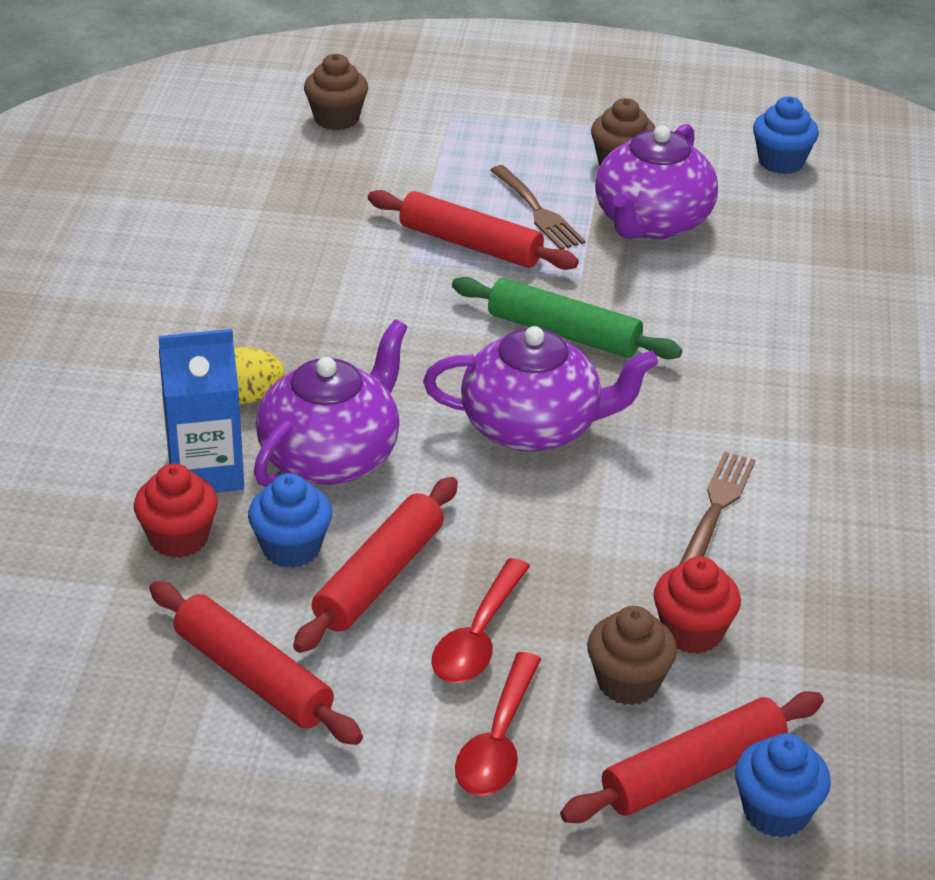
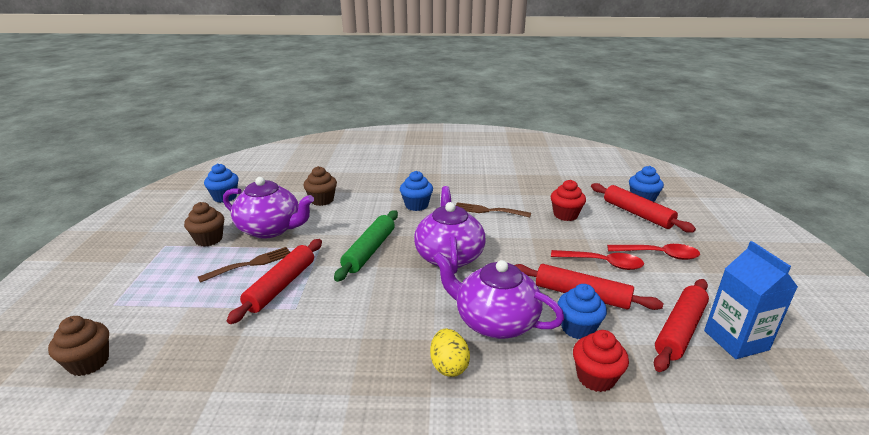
camera: 95 degrees left, 10 degrees down
blue carton [158,329,244,493] -> blue carton moved to [704,241,798,359]
brown cupcake [587,606,677,705] -> brown cupcake moved to [303,166,337,206]
none -> blue cupcake [400,171,433,211]

